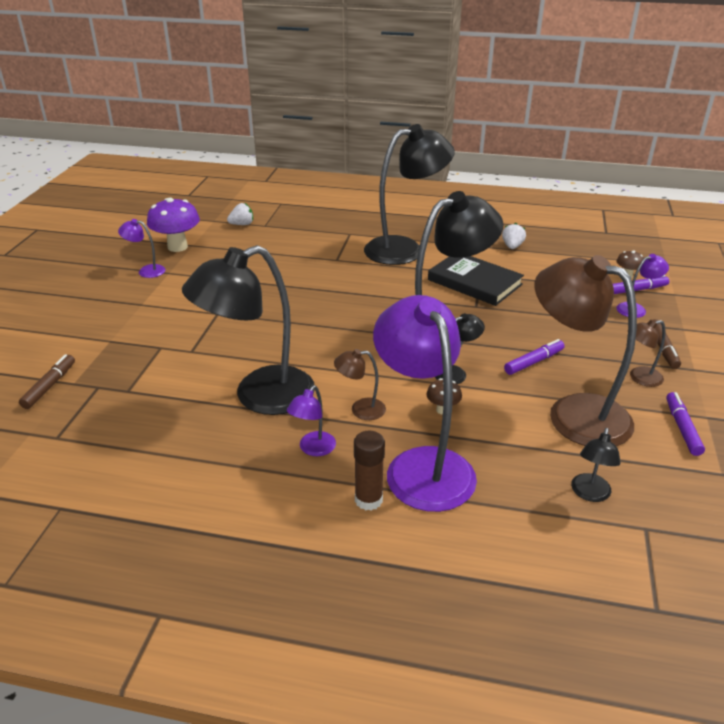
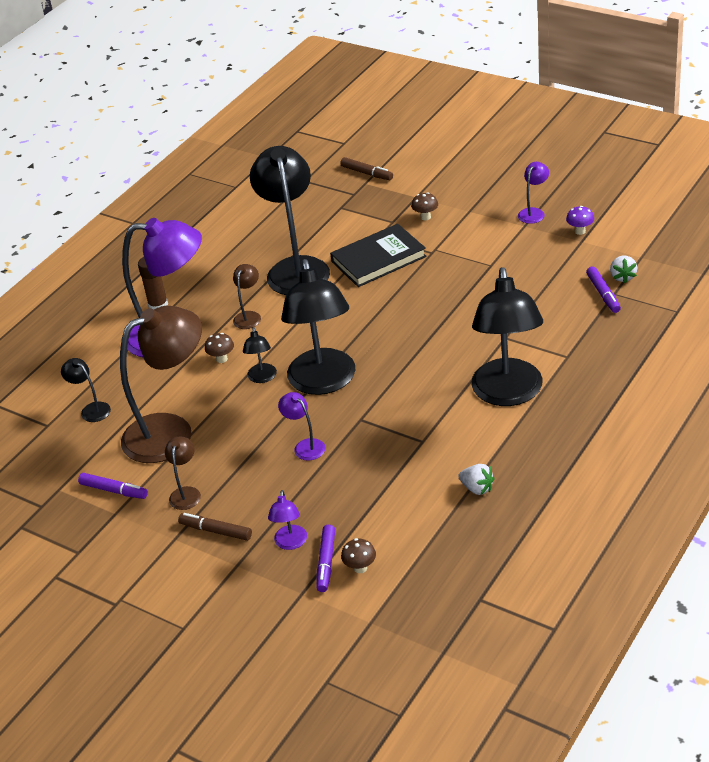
camera: 115 degrees right, 5 degrees up
purple mushroom [147,198,200,252] -> purple mushroom [566,206,594,235], size x0.50
purple lamp [287,385,336,456] -> purple lamp moved to [278,392,325,461]
black book [428,256,524,306] -> black book moved to [330,224,426,287]
purple marker [504,339,565,375] -> purple marker moved to [586,266,621,313]
none -> brown mushroom [411,192,438,220]

